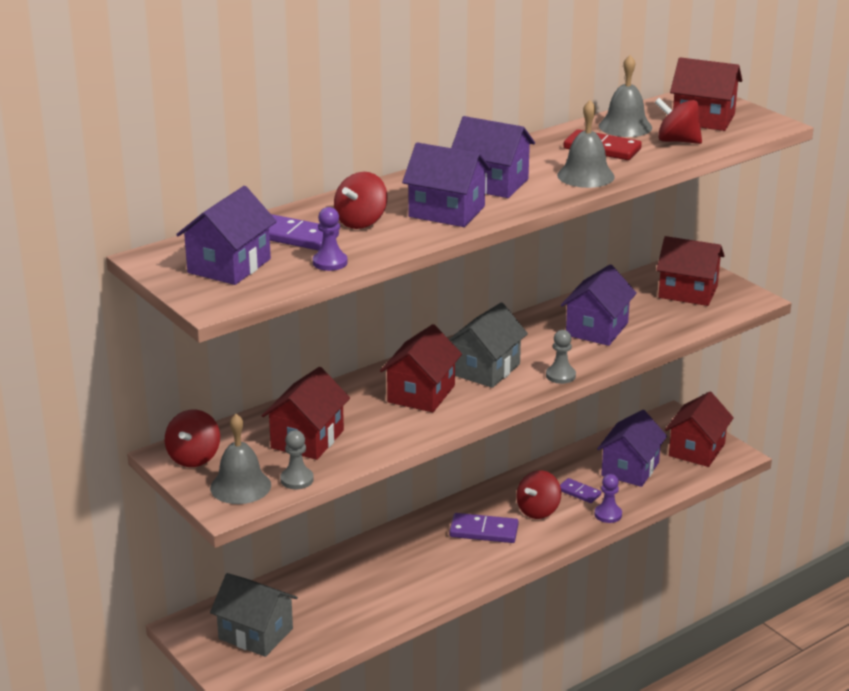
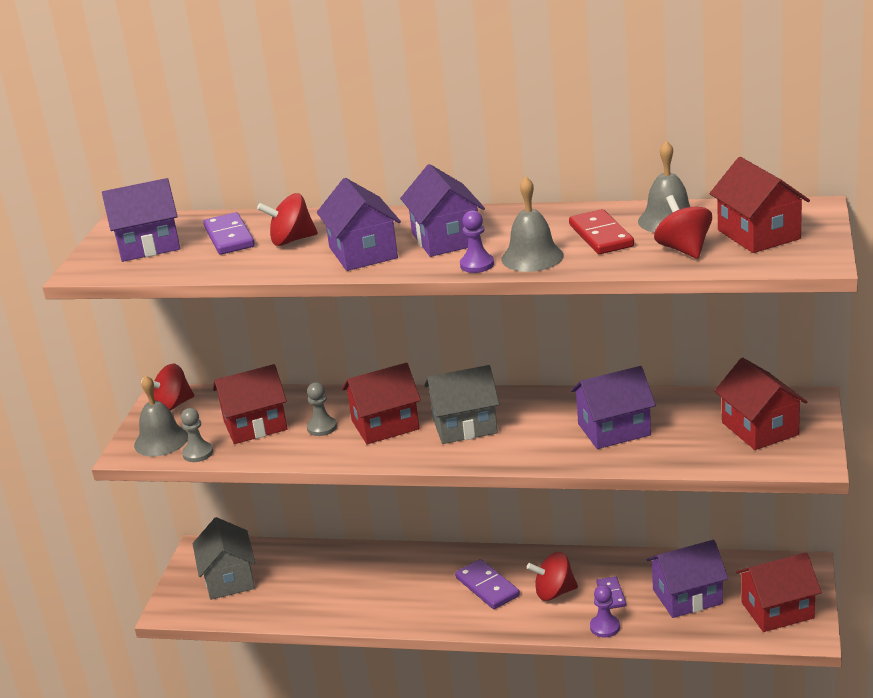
camera: 50 degrees right, 0 degrees up
purple pawn [313,207,348,271] -> purple pawn moved to [460,210,494,273]
grey pawn [546,330,576,384] -> grey pawn moved to [307,382,337,436]

